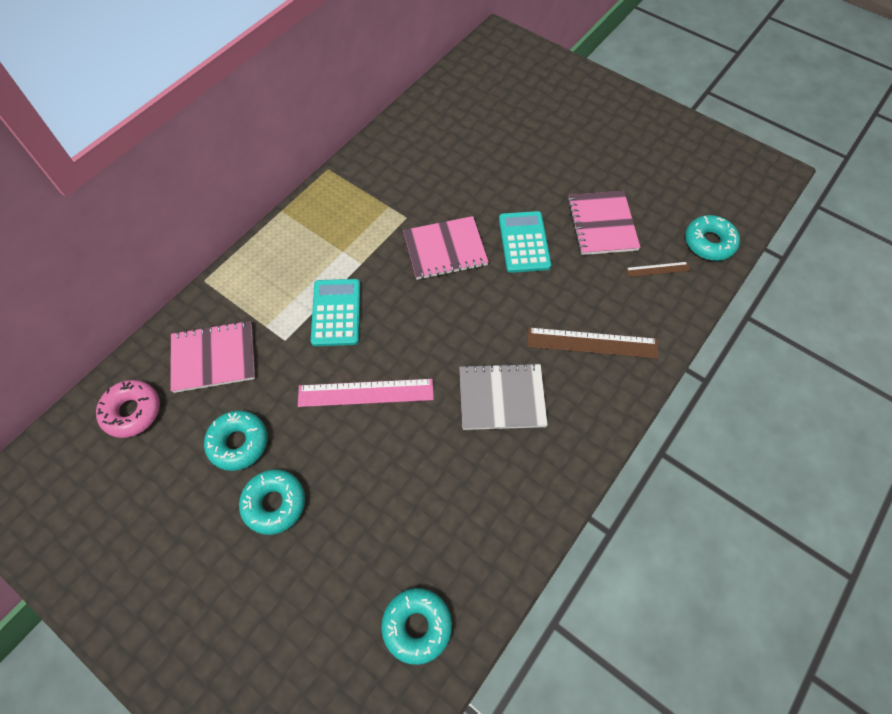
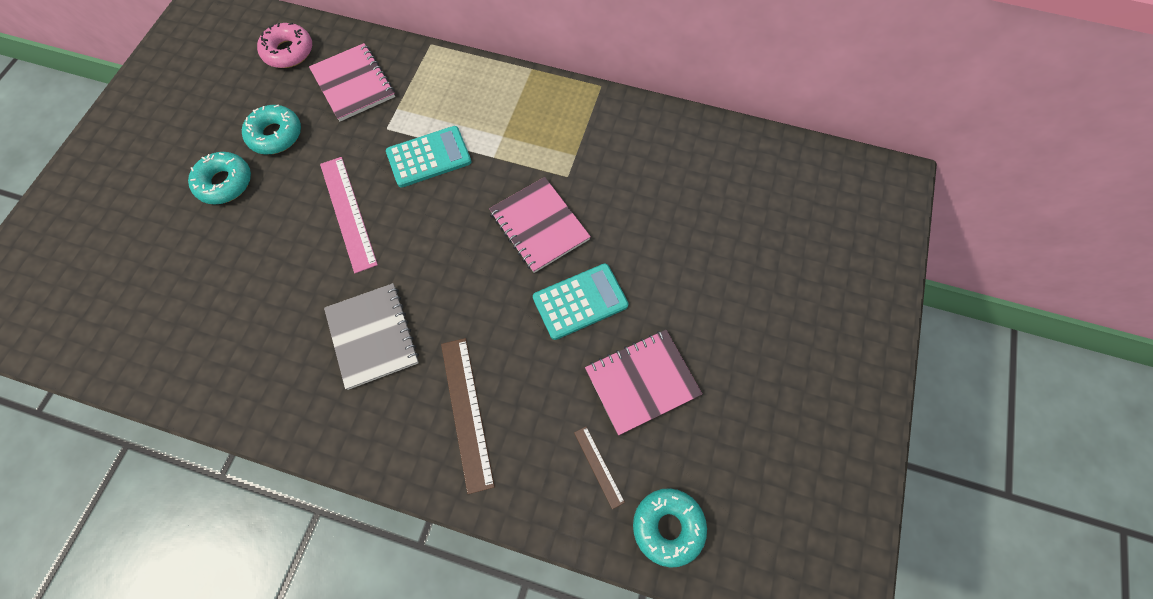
camera: 70 degrees right, 5 degrees up
turquoise donut [381,588,452,665] -> none

